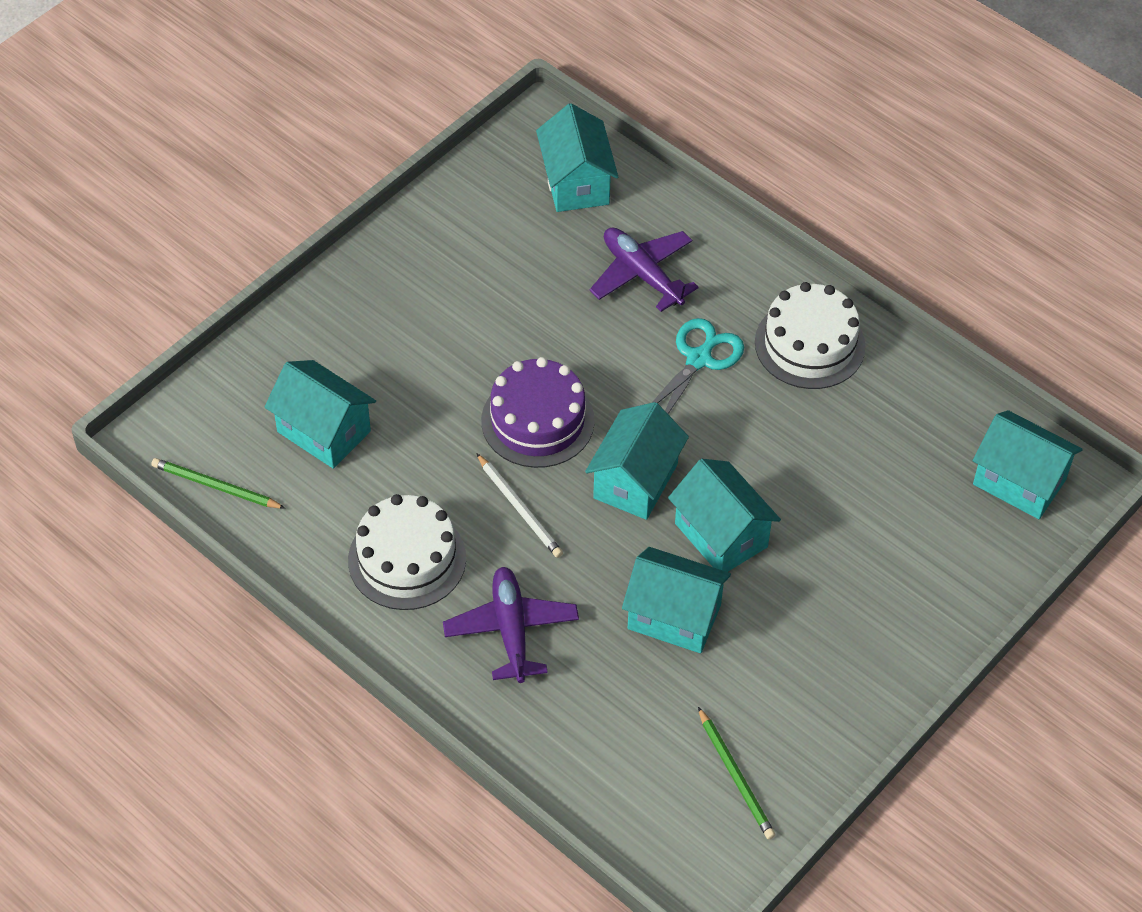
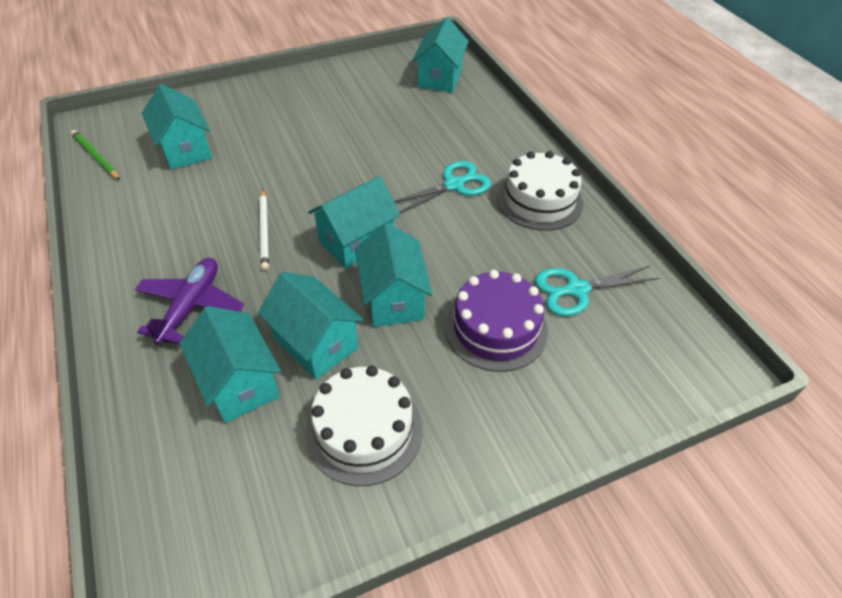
camera: 25 degrees right, 5 degrees down
white cake [348,494,466,610] -> white cake moved to [305,366,423,486]
purple cake [481,357,595,468] -> purple cake moved to [445,270,548,372]
purple plane [589,228,699,312] -> none
green pencil [698,707,775,839] -> none
turquoise house [973,410,1083,519] -> turquoise house moved to [179,306,281,423]
none -> turquoise scissors [535,266,660,316]

